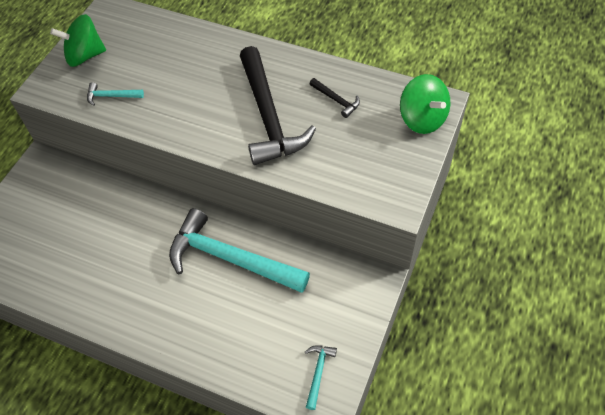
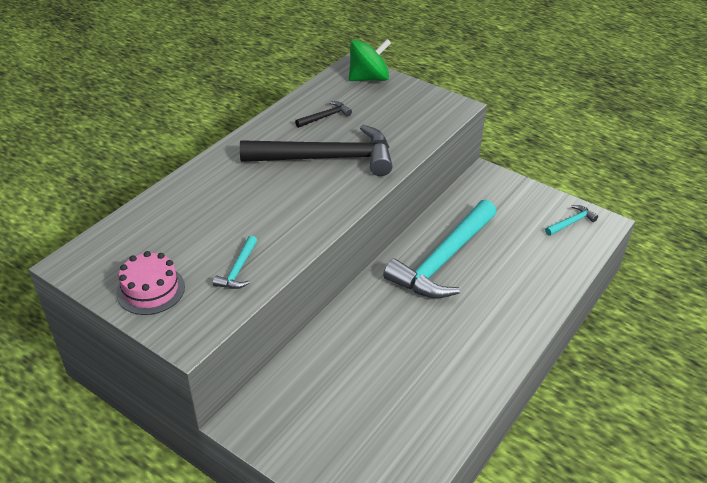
camera: 80 degrees left, 15 degrees down
green spinning top [50,14,106,67] -> pink cake [116,251,185,315]
turquoise hammer [305,345,337,410] -> turquoise hammer turned 120 degrees clockwise [545,205,598,236]

